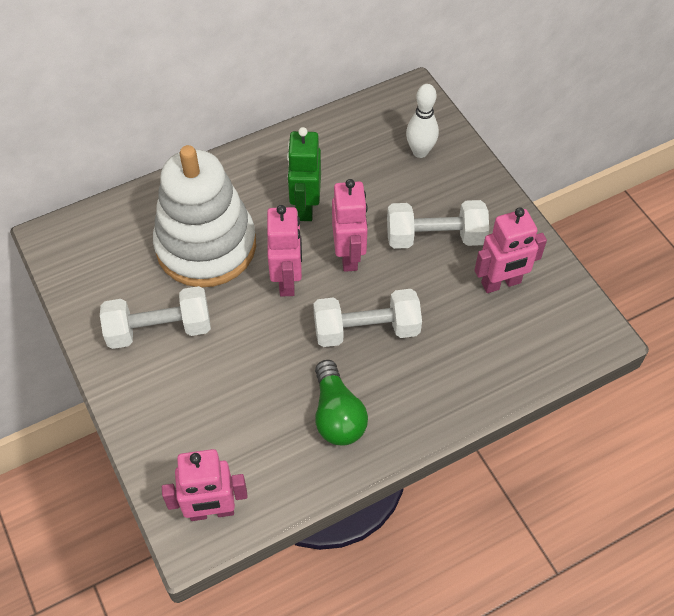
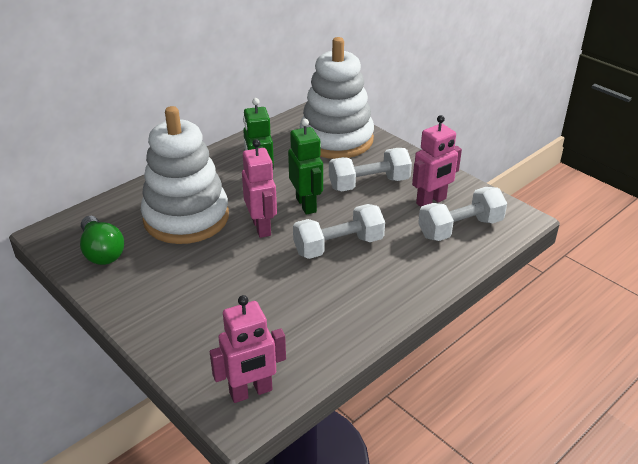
camera: 15 degrees left, 20 degrees down
white dumbbell [100,286,211,349] -> white dumbbell moved to [418,187,507,241]
green light bulb [315,360,368,445] -> green light bulb moved to [80,216,124,265]
pink robot [332,179,368,272] -> green robot [288,119,323,215]
white bowling pin [406,84,439,158] -> white stacking toy [300,37,374,159]

